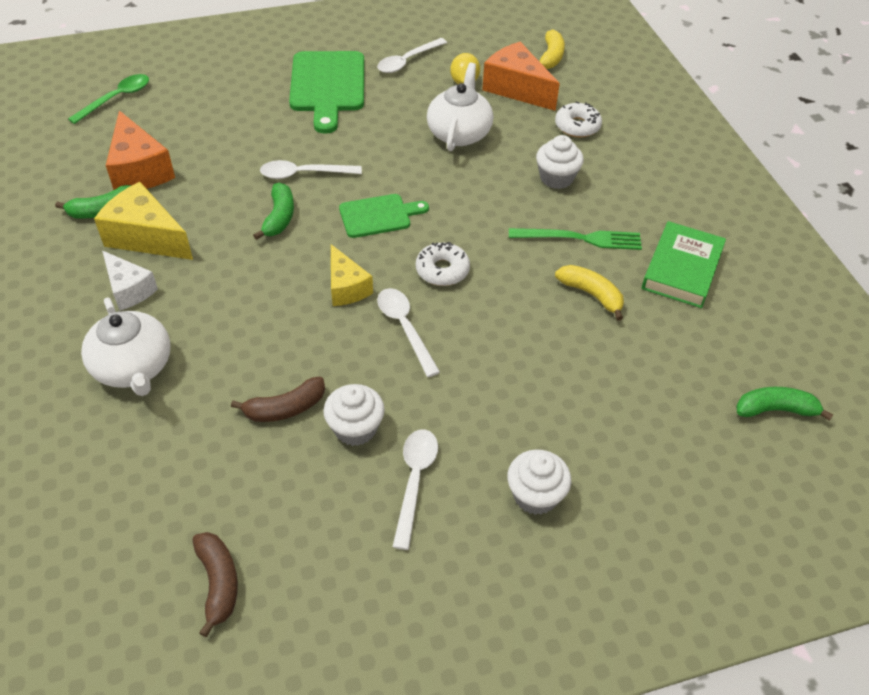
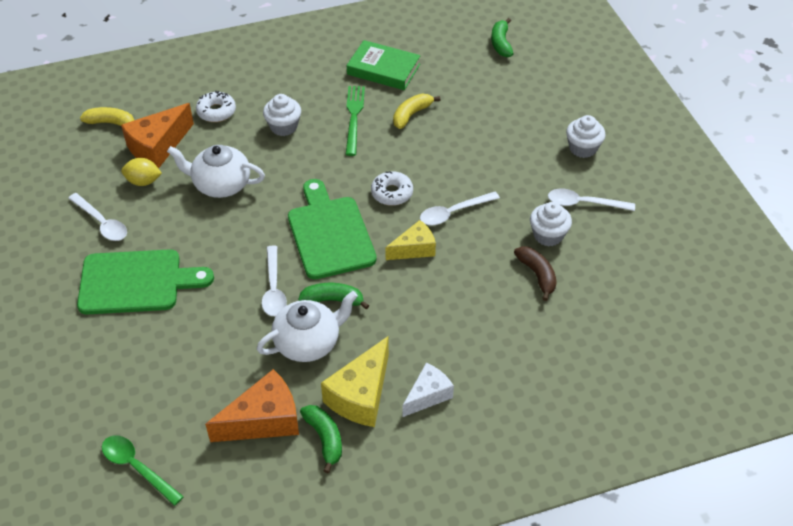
camera: 90 degrees left, 0 degrees up
white teapot [81,297,171,396] -> white teapot moved to [257,291,358,362]
brown banana [193,532,238,637] -> none
green cutting board [339,194,429,238] -> green cutting board [288,179,377,279], size x1.69

